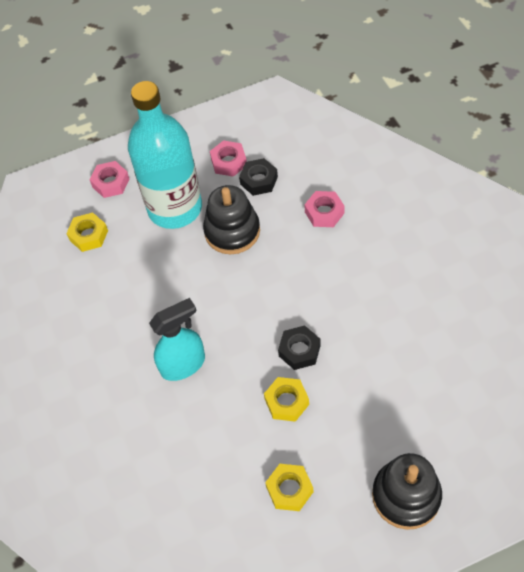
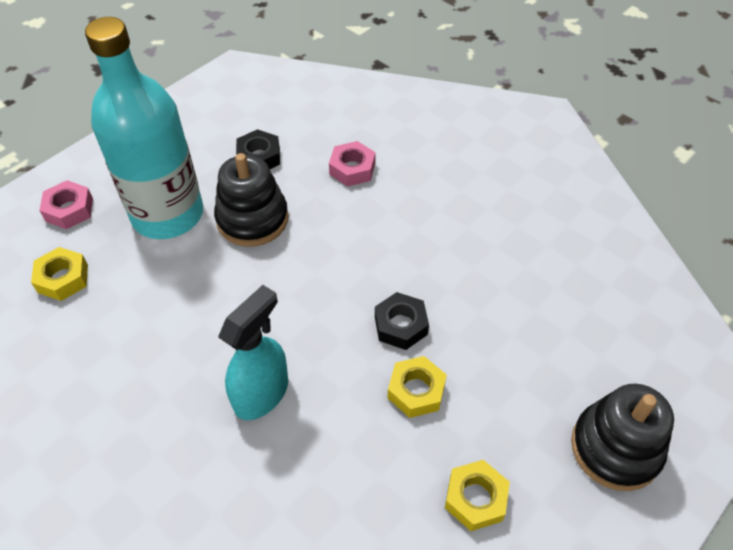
camera: 30 degrees left, 5 degrees down
pink nut [210,140,247,177] -> none

